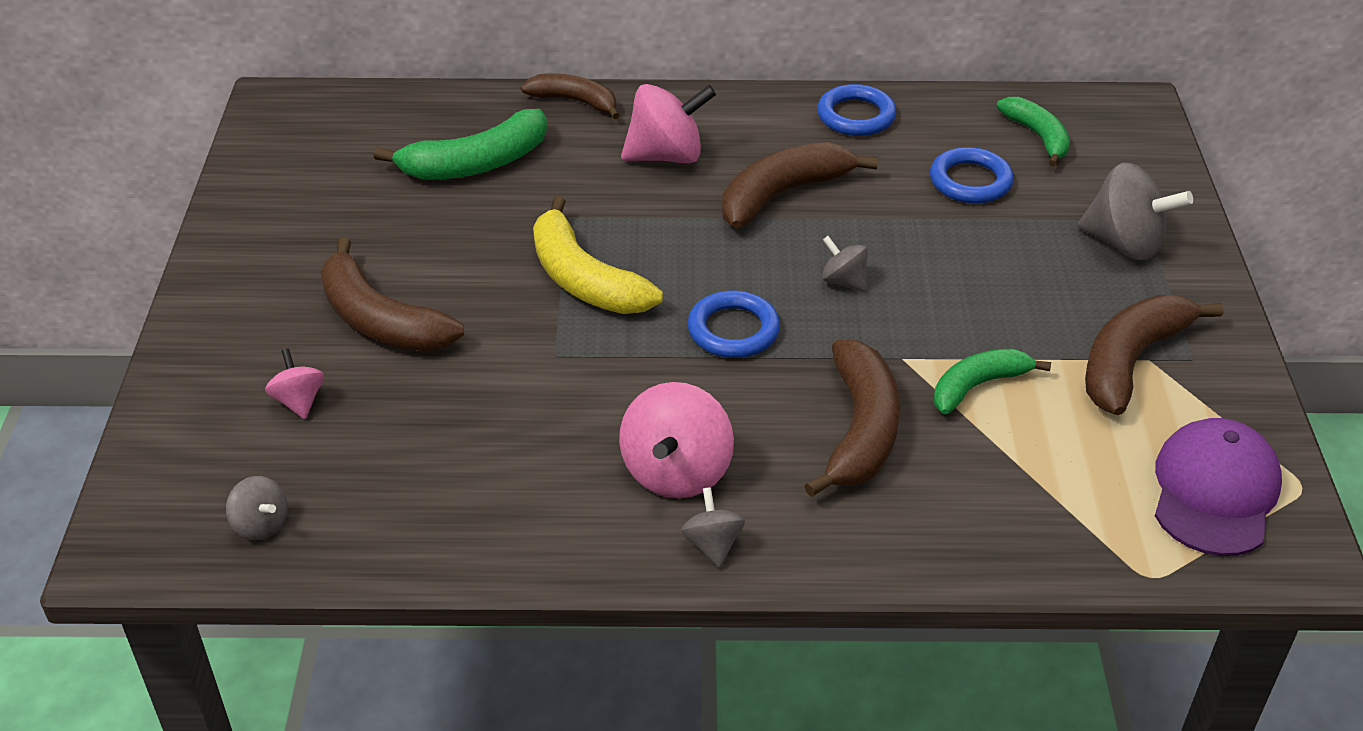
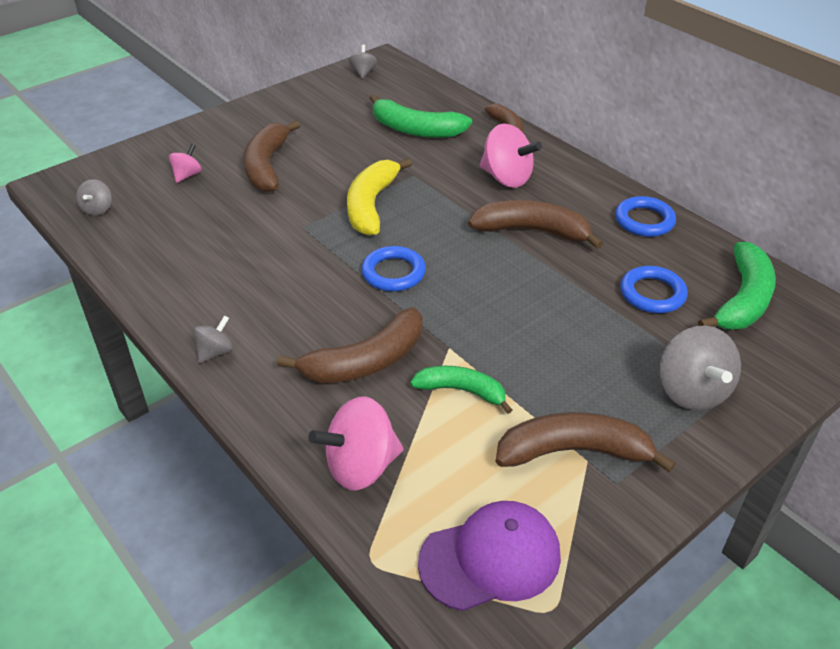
camera: 50 degrees right, 0 degrees up
pink spinning top [619,382,734,498] -> pink spinning top moved to [308,396,404,491]
grey spinning top [822,236,868,292] -> grey spinning top moved to [349,44,377,79]
green banana [997,97,1070,167] -> green banana [698,242,776,330], size x1.54

